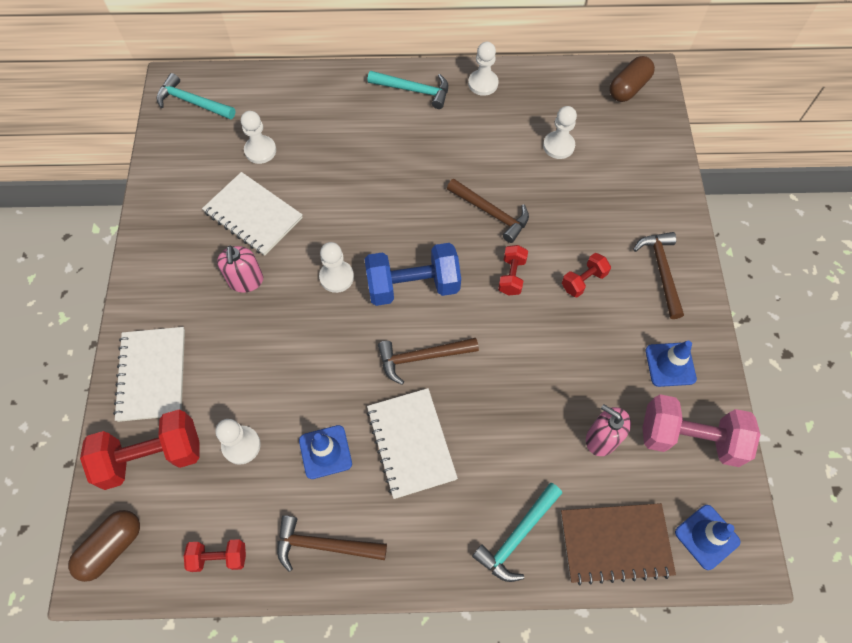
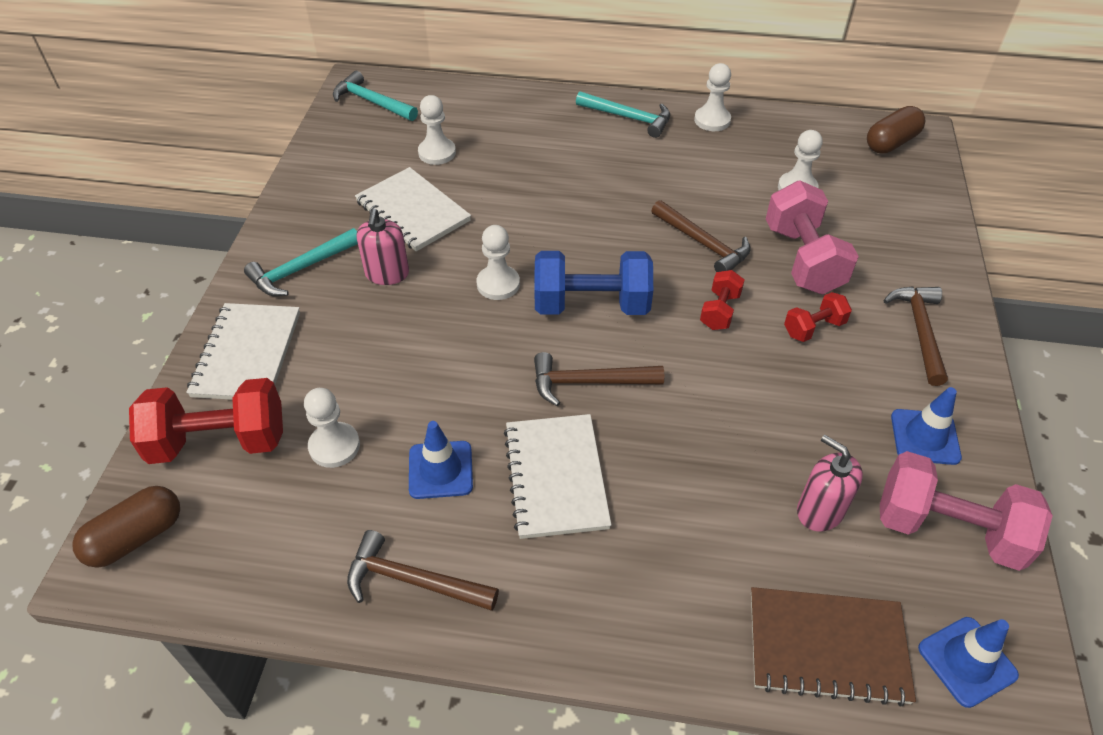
camera: 10 degrees right, 15 degrees down
red dumbbell [184,539,246,572] -> none
turquoise hammer [472,483,562,582] -> turquoise hammer moved to [244,228,358,296]
none -> pink dumbbell [766,181,859,294]

